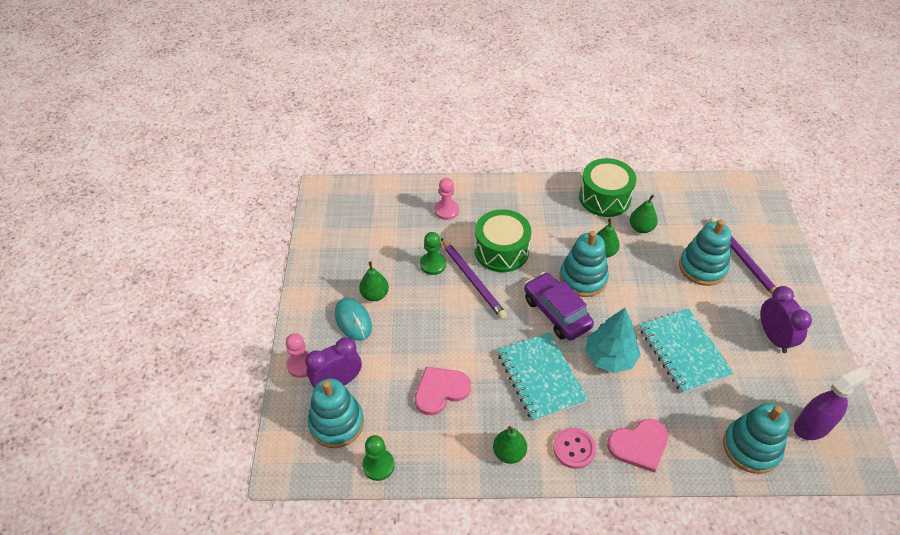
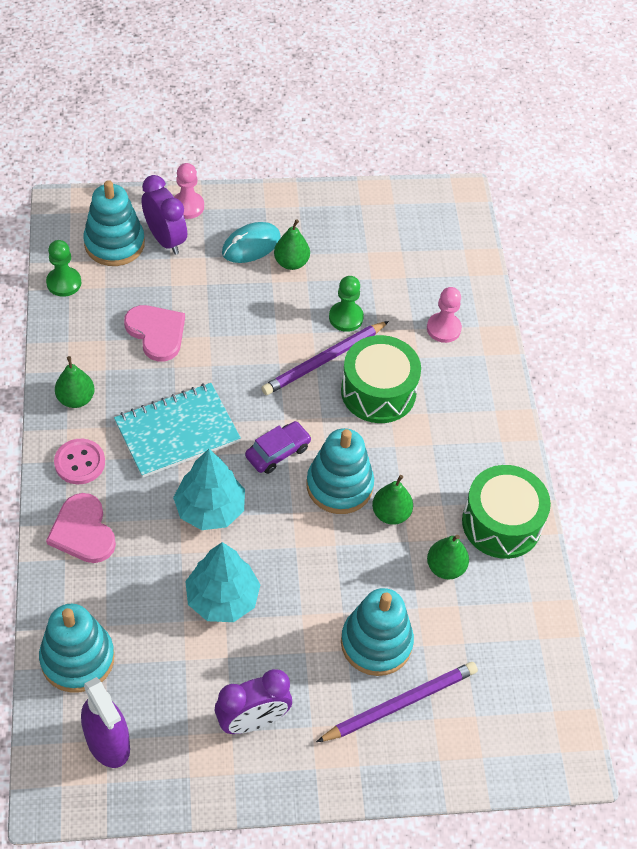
camera: 80 degrees right, 5 degrees up
purple car [524,272,594,341] -> purple car [245,421,312,474], size x0.64
turquoise notebook [640,308,734,394] -> turquoise tree [185,542,260,622]

